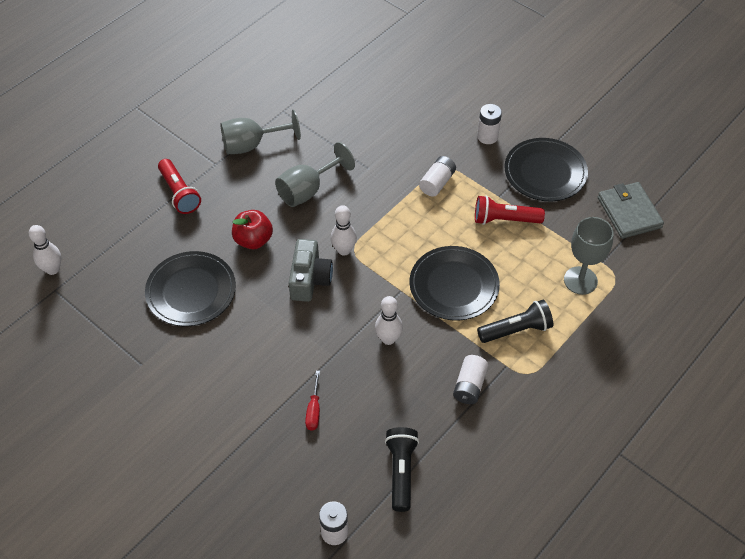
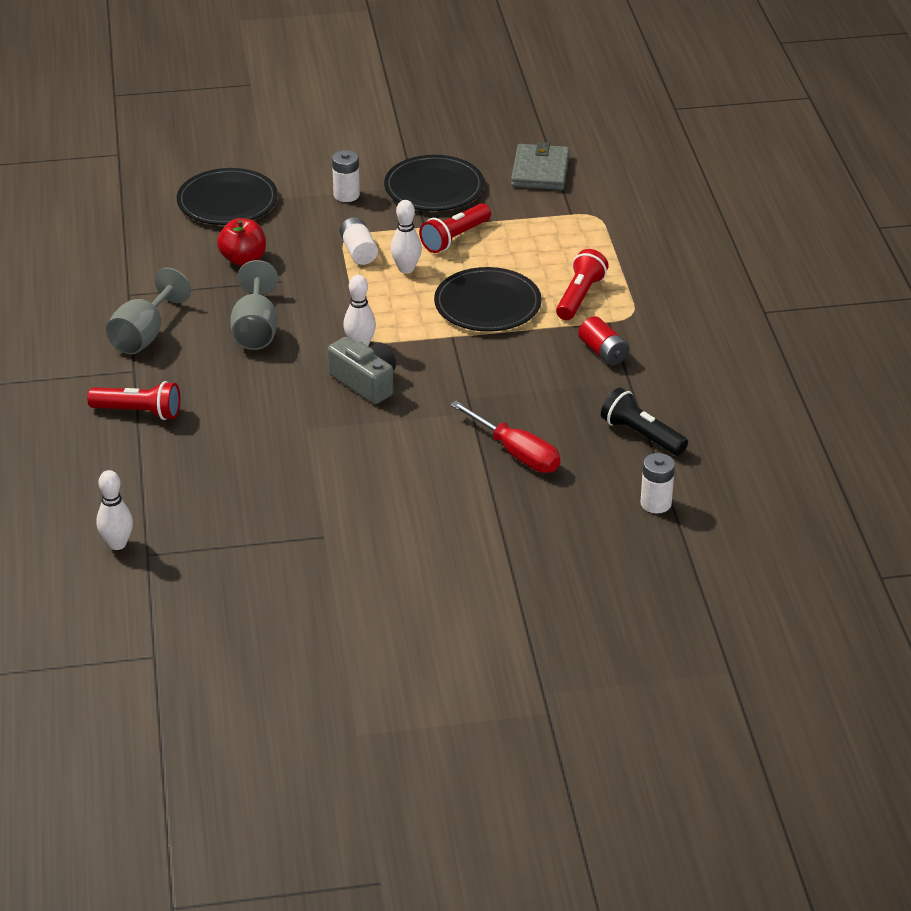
camera: 50 degrees left, 15 degrees down
black plate [145,251,236,326] -> black plate moved to [177,168,278,225]
red apple [232,210,273,249] -> red apple moved to [217,218,266,266]
red screwdriver [305,371,320,431] -> red screwdriver [450,401,560,473], size x1.79
white bowling pin [375,296,403,345] -> white bowling pin moved to [391,200,422,274]
white battery [453,355,488,404] -> red battery [578,316,629,366]
black flashlight [477,300,553,343] -> red flashlight [556,249,609,320]
grey goblet [564,217,614,295] -> none
grey wallet [598,182,664,239] -> grey wallet turned 75 degrees clockwise [511,142,570,190]

